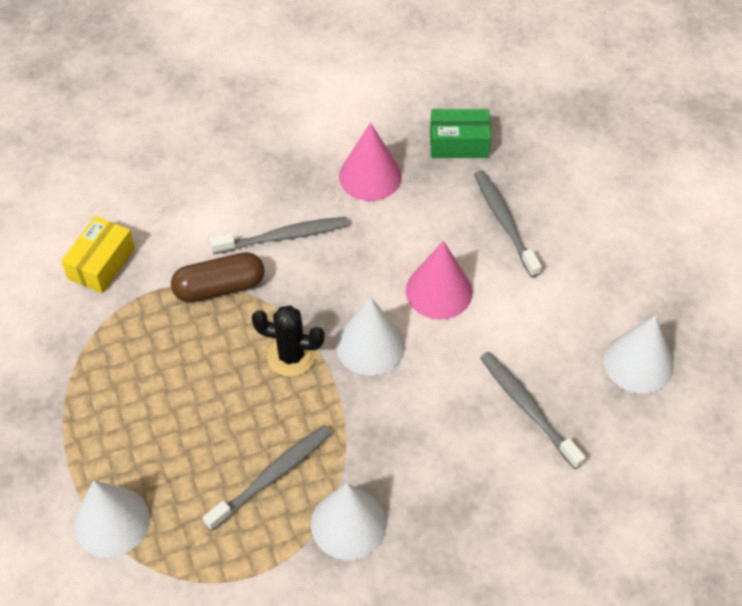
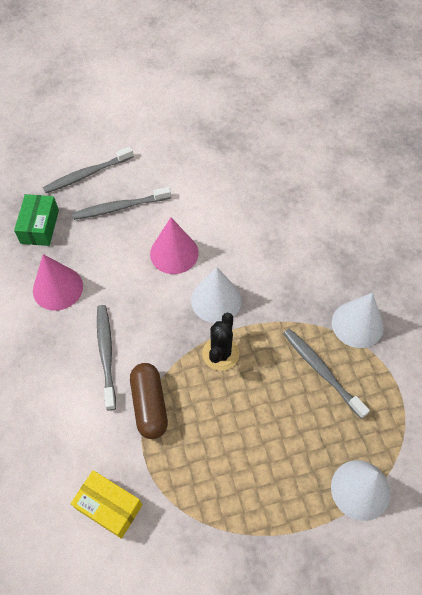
camera: 85 degrees left, 5 degrees up
grey toothbrush [480,352,586,469] -> grey toothbrush moved to [43,146,134,193]
white cone [604,315,674,394] -> none

